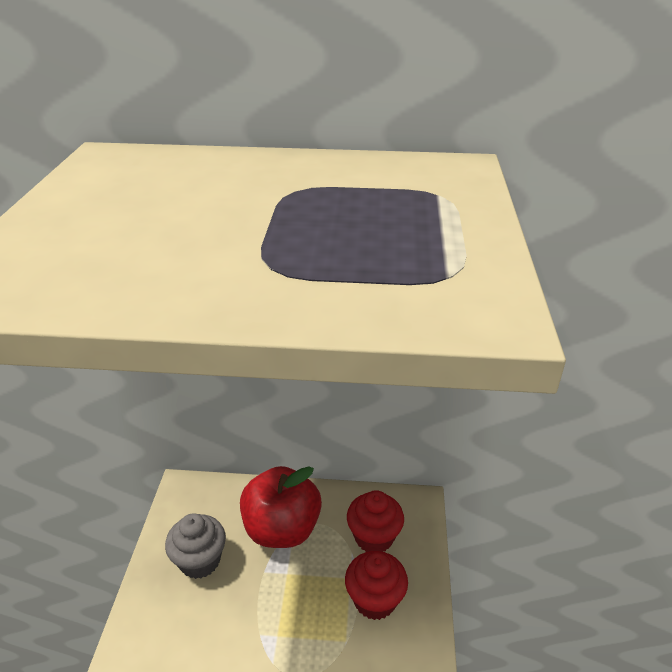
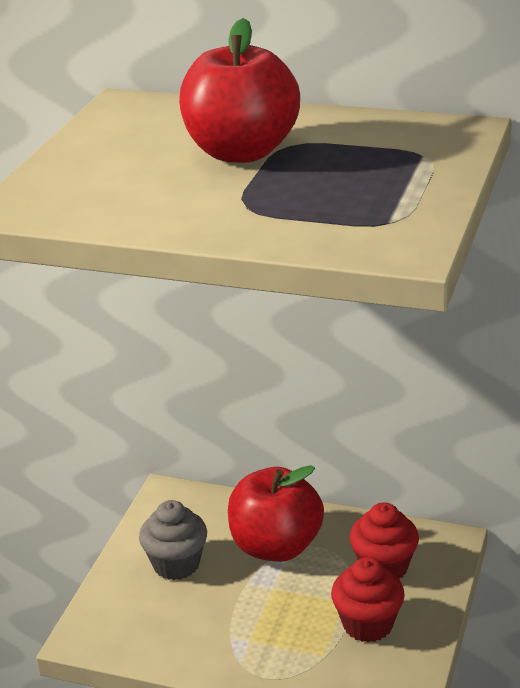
camera: 15 degrees right, 5 degrees down
none -> red apple [179,18,300,163]

